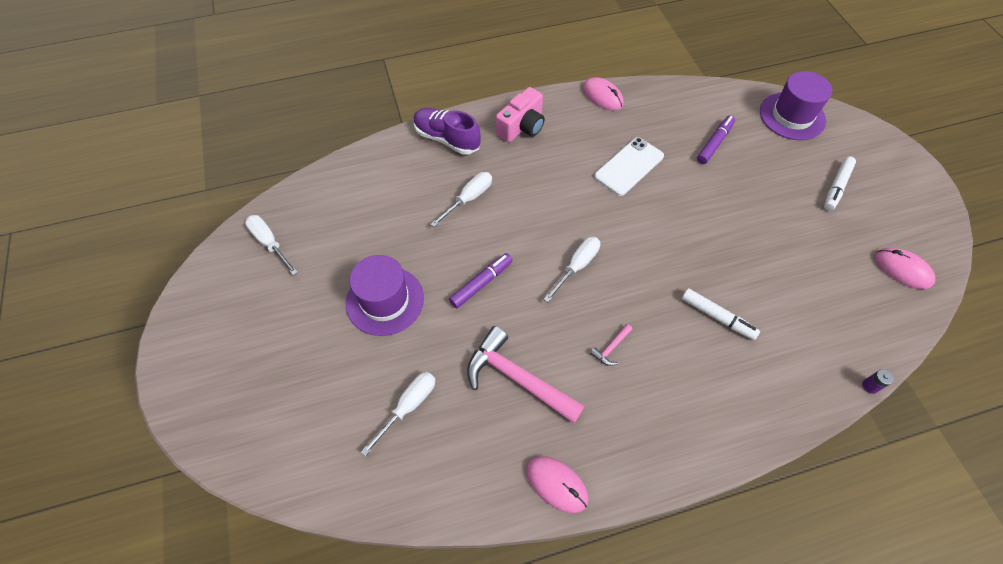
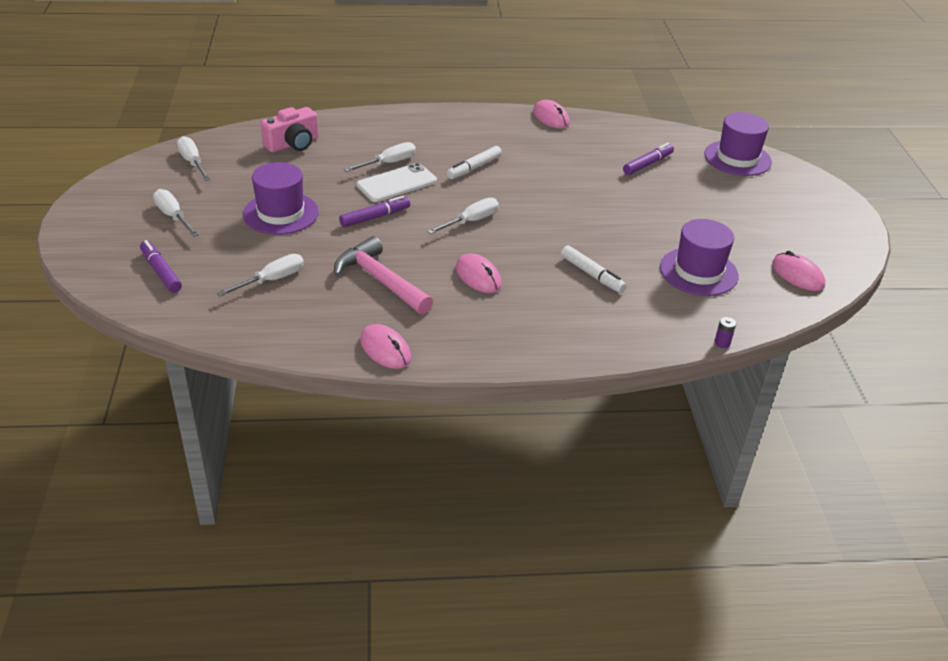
camera: 10 degrees right, 20 degrees down
purple shoe [413,108,481,155] -> none
pink camera [496,87,545,142] -> pink camera moved to [261,107,318,152]
pink hammer [590,324,632,366] -> pink mouse [456,253,502,293]
white phone [594,137,664,196] -> white phone moved to [357,163,437,202]
white marker [824,156,856,211] -> white marker moved to [447,146,502,179]
none -> purple marker [140,240,182,293]
none -> white screwdriver [153,189,199,237]
none -> purple hat [660,219,739,296]

